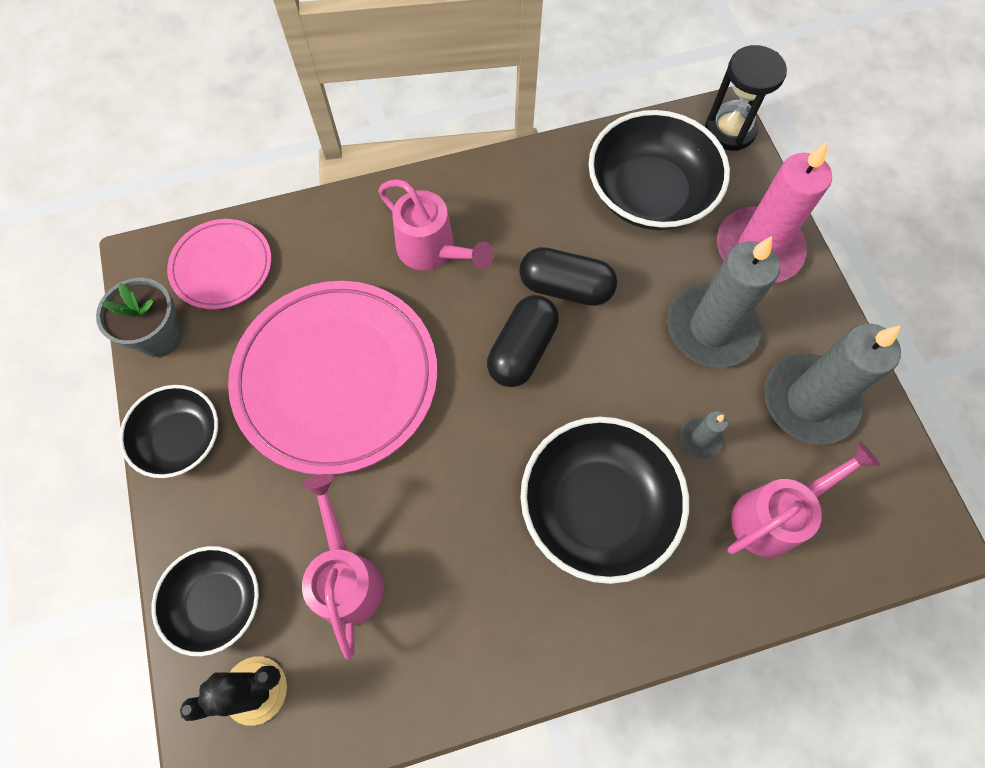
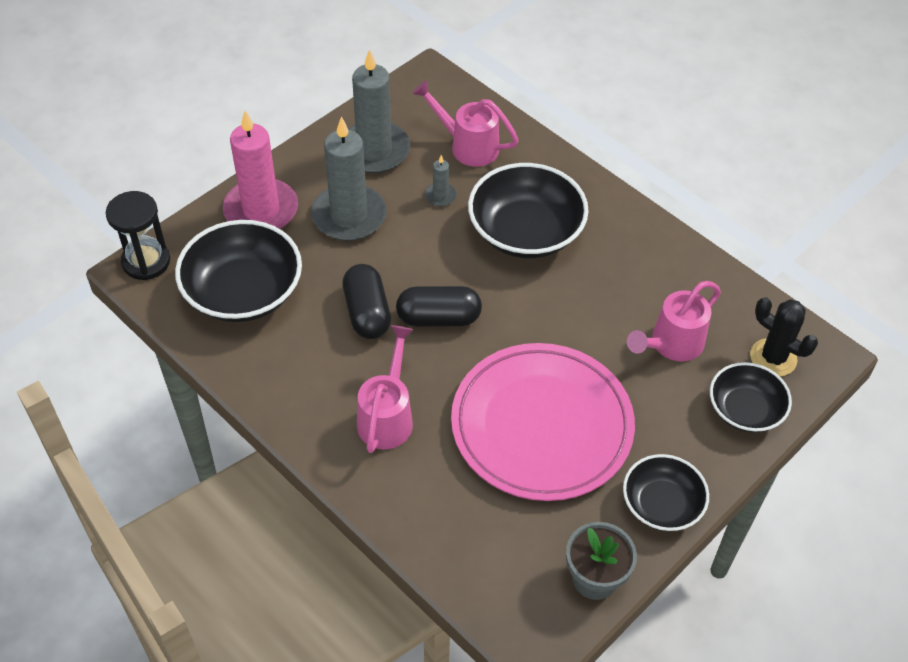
camera: 120 degrees left, 15 degrees down
pink plate [167,219,272,310] -> none

